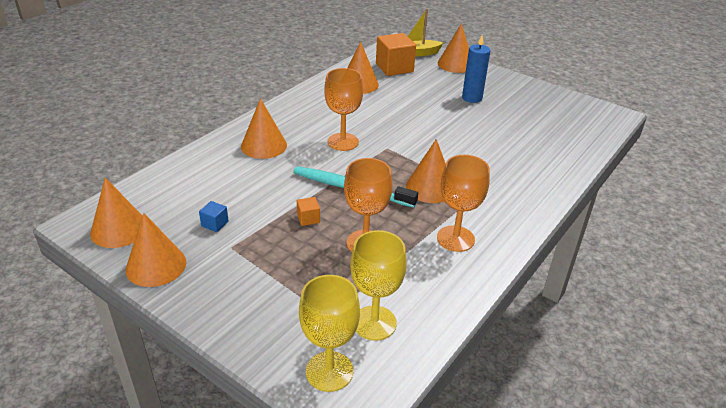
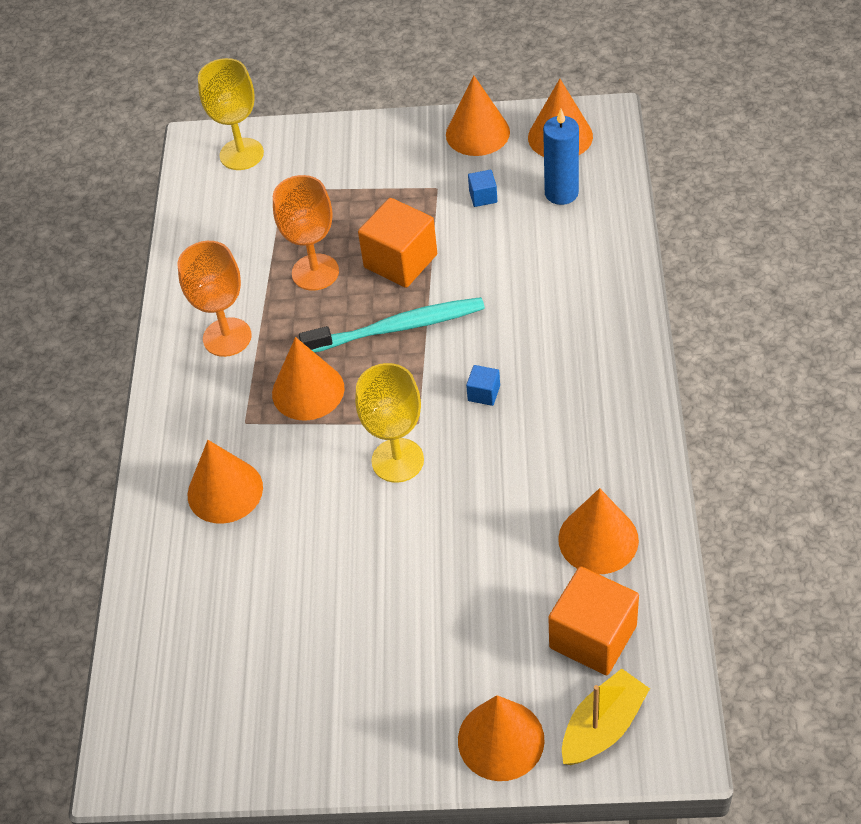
camera: 150 degrees right, 15 degrees up
orange cone [241,98,287,159] -> orange cone moved to [187,440,263,524]
orange cube [297,197,320,226] -> orange cube [358,198,437,288], size x2.18
orange goblet [324,68,363,151] -> blue cube [466,365,500,406]
yellow goblet [350,230,407,341] -> yellow goblet moved to [355,363,424,483]
blue candle [462,35,490,103] -> blue candle moved to [543,109,579,205]

